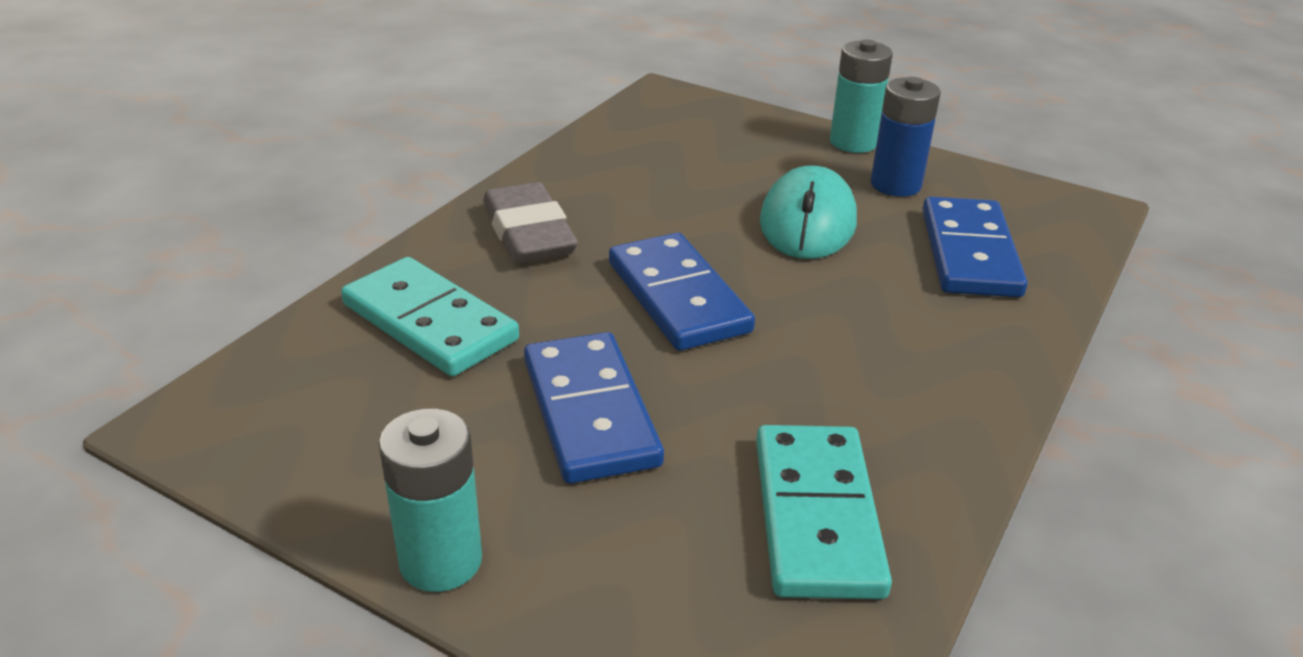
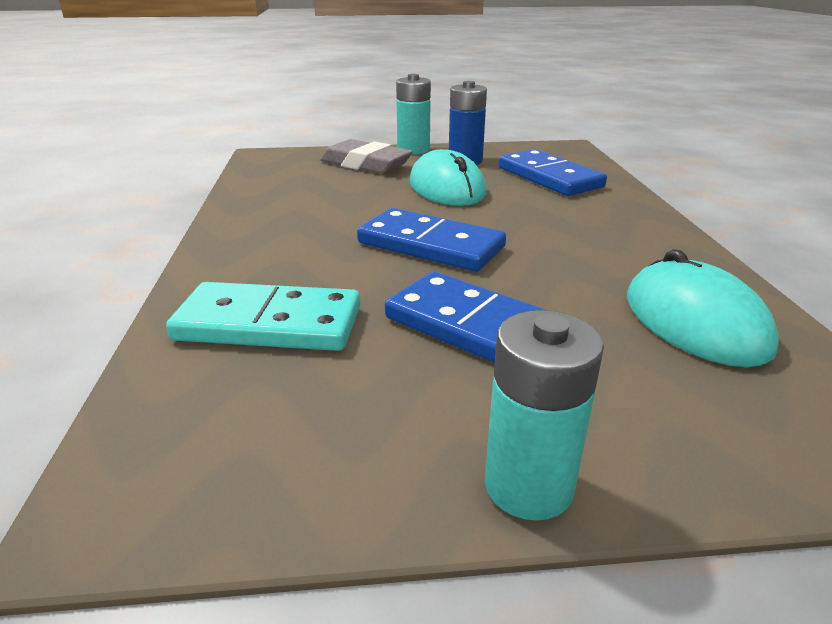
camera: 35 degrees left, 5 degrees down
grey eraser [483,182,578,263] -> grey eraser moved to [320,139,413,174]
turquoise domino [756,425,892,599] -> turquoise mouse [627,249,779,367]

